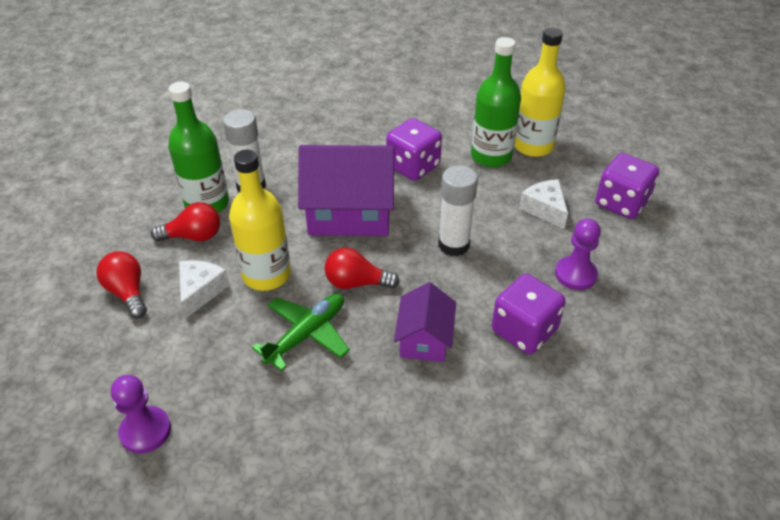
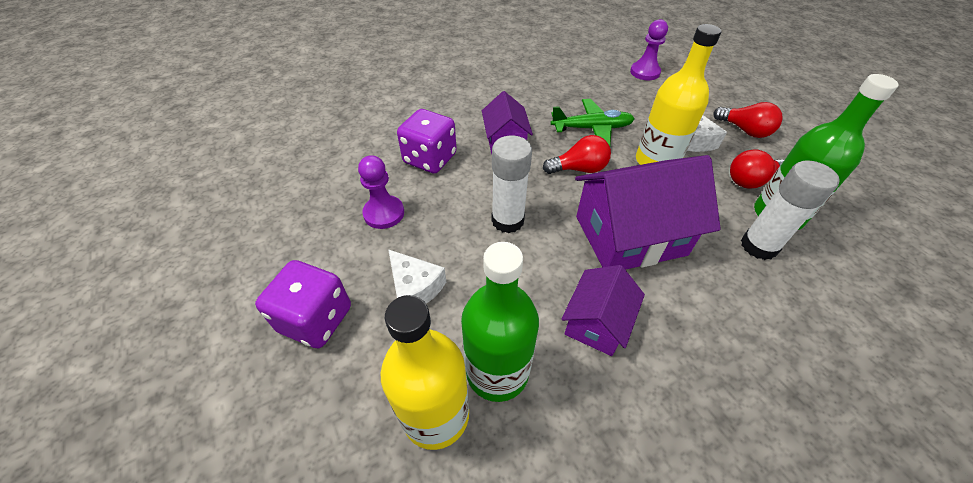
camera: 165 degrees right, 5 degrees up
green plane [252,294,350,371] -> green plane turned 120 degrees counterclockwise [551,99,635,146]
purple dice [386,118,442,181] -> purple house [561,265,645,356]

